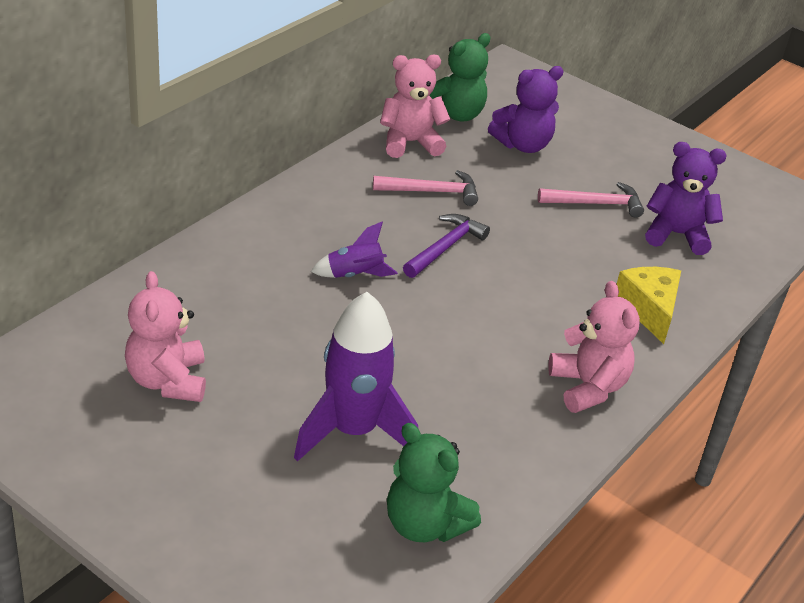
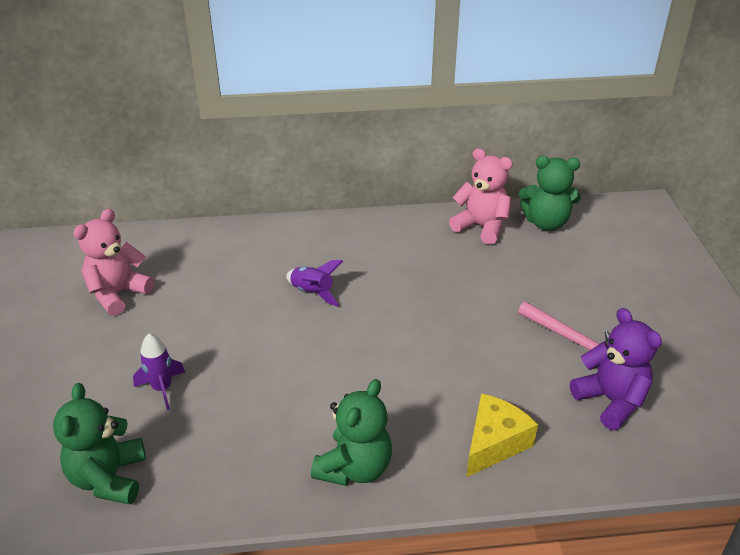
camera: 50 degrees right, 0 degrees up
purple rocket [294,292,418,462] -> purple rocket [133,333,186,410], size x0.51
pink hammer [373,170,478,206] -> none
purple hammer [403,214,490,278] -> none
purple teddy bear [488,66,564,153] -> none
pink teddy bear [548,281,640,413] -> green teddy bear [311,379,392,486]

